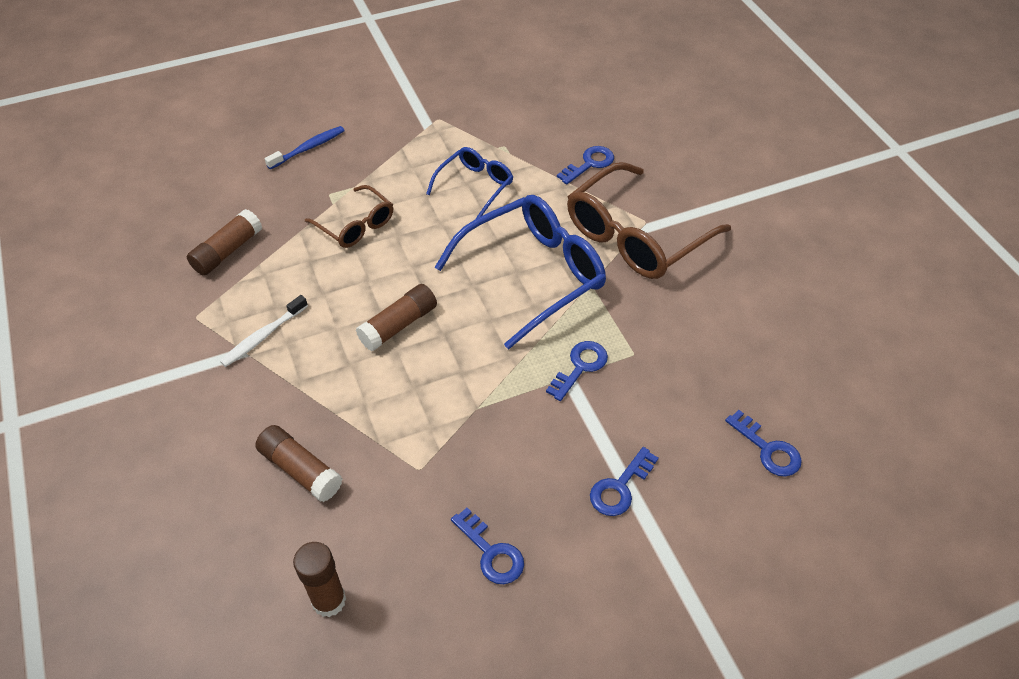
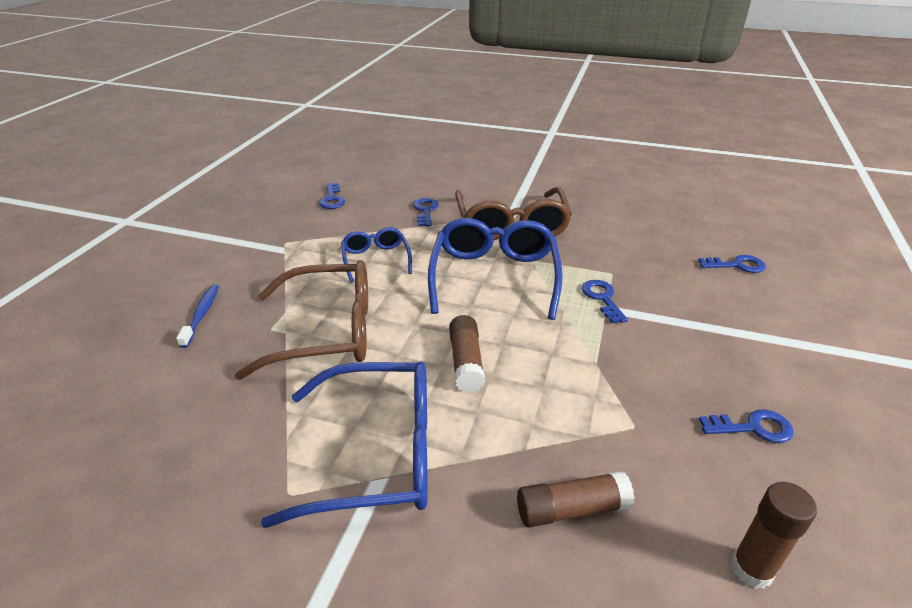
camera: 50 degrees left, 15 degrees down
brown glue stick [187,209,262,276] -> none
white toothbrush [220,295,308,367] -> blue glasses [261,361,428,528]
brown glasses [305,185,393,248] -> brown glasses [235,260,368,380], size x1.82
blue key [590,447,658,516] -> blue key moved to [319,183,345,209]

